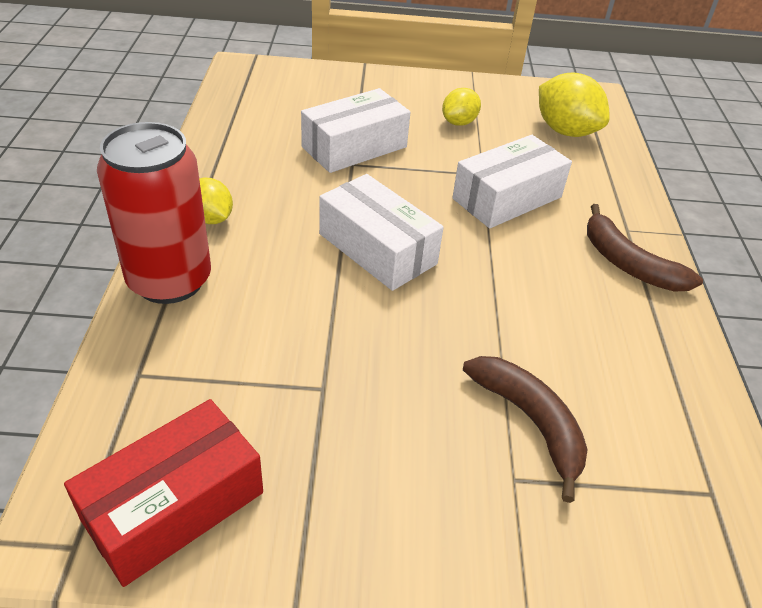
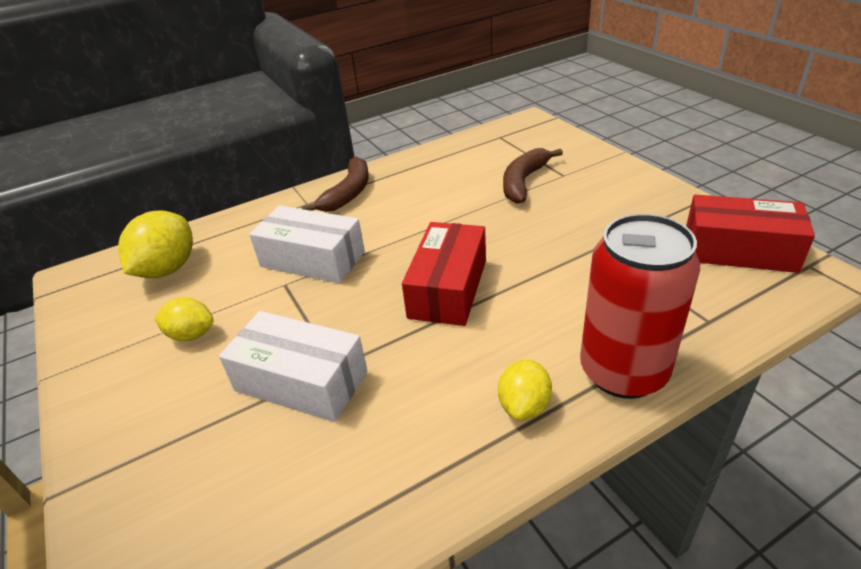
camera: 115 degrees left, 5 degrees down
white box [319,174,444,291] -> red box [402,222,486,326]

